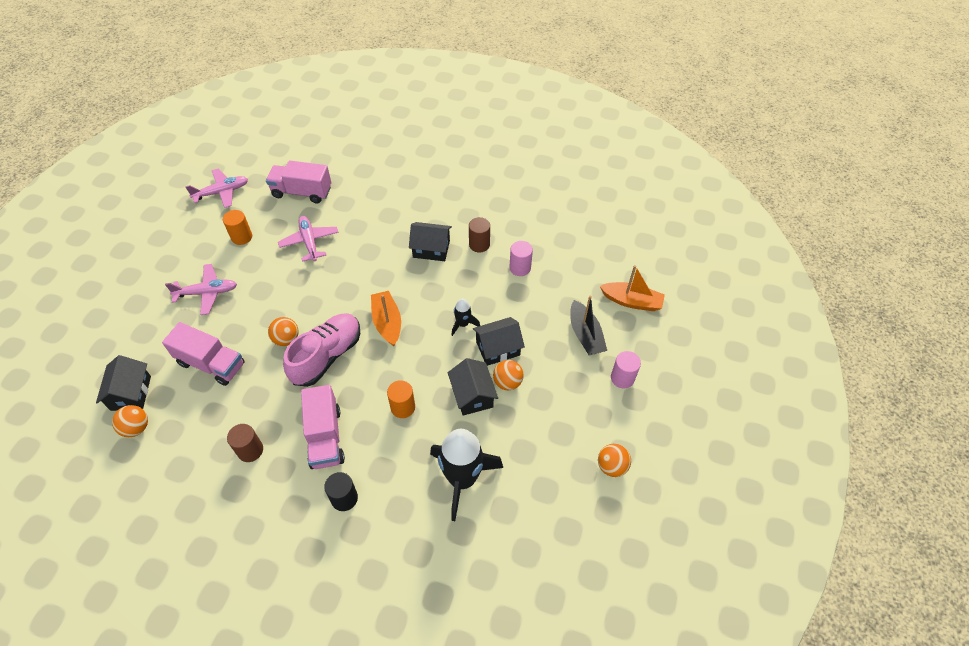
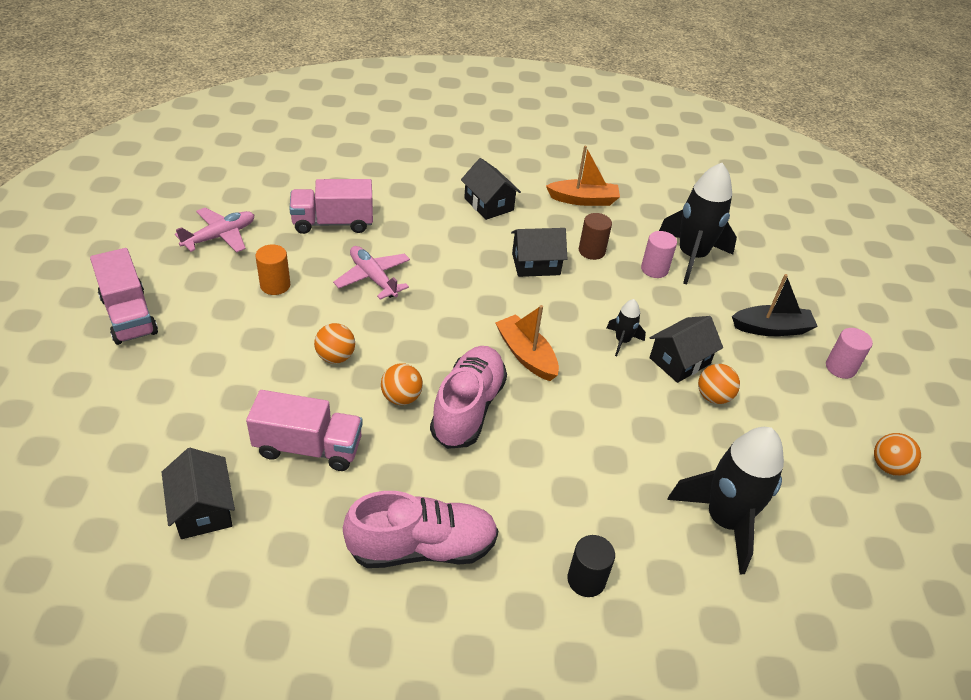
camera: 20 degrees left, 10 degrees down
orange ball [112,405,148,437] -> orange ball moved to [314,323,355,364]
pink plane [165,264,237,315] -> none
brown cylinder [227,424,263,462] -> pink shoe [343,491,499,568]
pink truck [301,385,345,469] -> pink truck moved to [90,248,158,345]
orange cylinder [387,380,415,418] -> none
black house [448,358,498,416] -> black house moved to [461,158,521,220]
black boat [570,295,607,355] -> black boat turned 60 degrees counterclockwise [732,274,818,336]
orange boat [600,265,665,311] -> orange boat moved to [546,146,620,206]
none -> black rocket [659,163,737,284]

